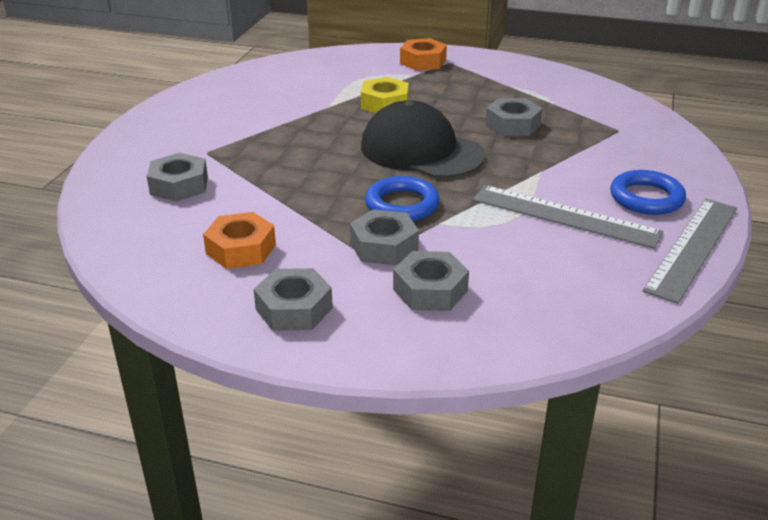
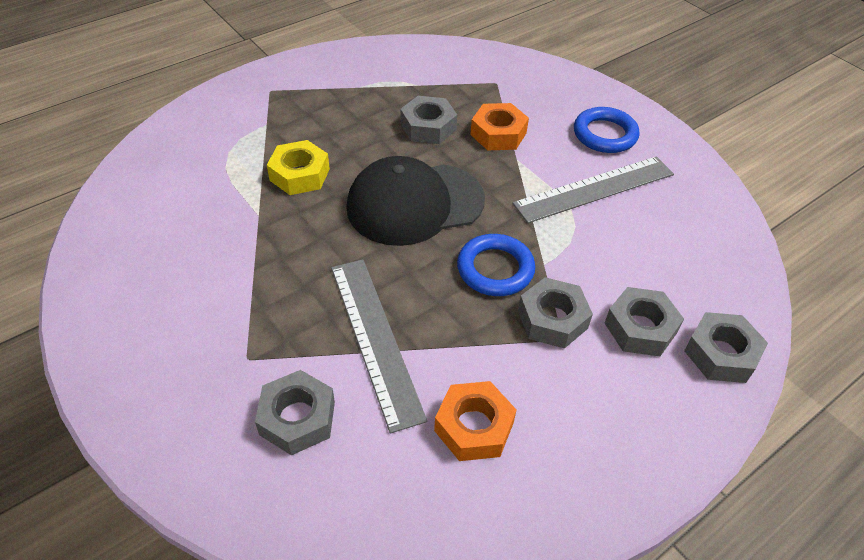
camera: 55 degrees left, 15 degrees up
grey nut [254,268,333,331] -> grey nut moved to [684,312,768,383]
orange nut [400,38,447,71] -> orange nut moved to [470,103,529,150]
grey ruler [643,199,737,304] -> grey ruler moved to [331,259,427,433]

